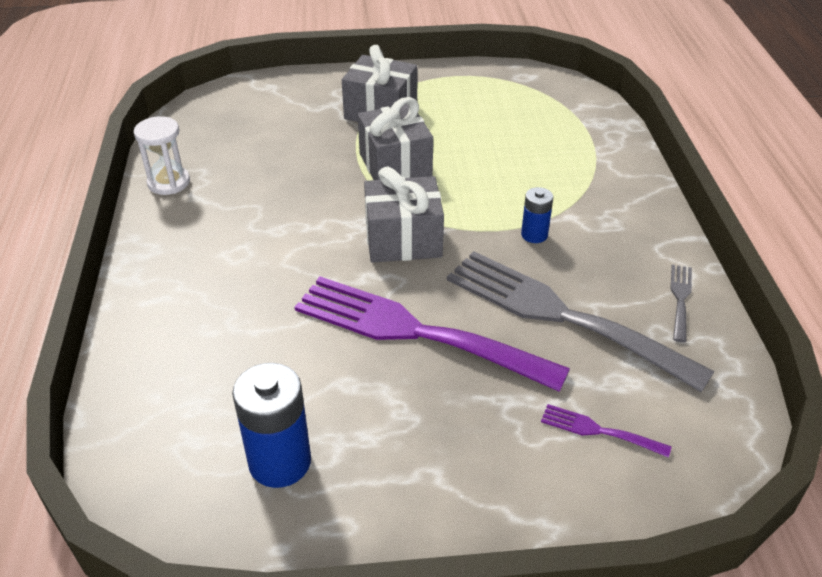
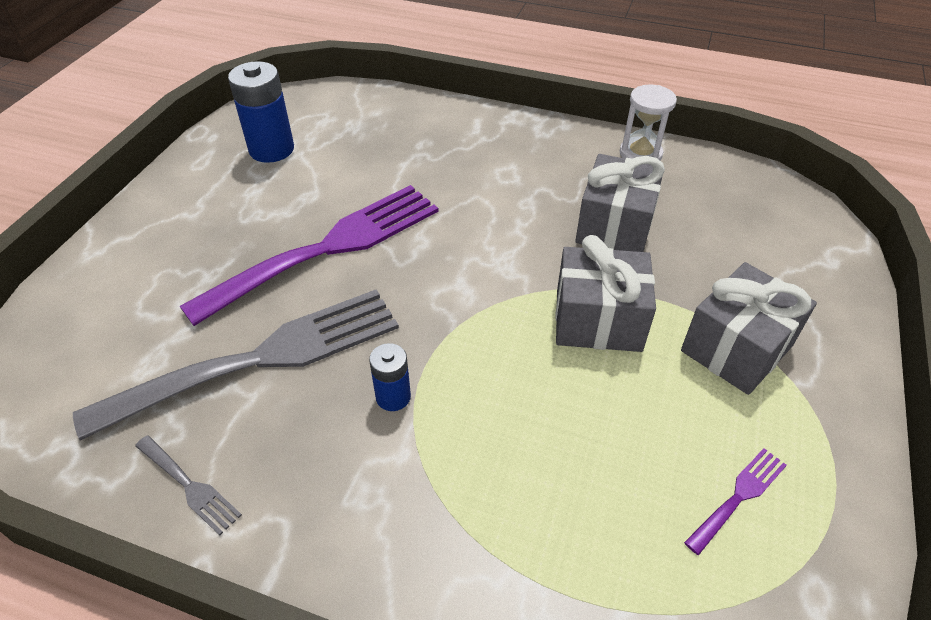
camera: 115 degrees right, 5 degrees up
grey gift [364,166,444,263] -> grey gift moved to [575,154,665,252]
purple fork [541,404,671,458] -> purple fork moved to [684,448,787,555]

